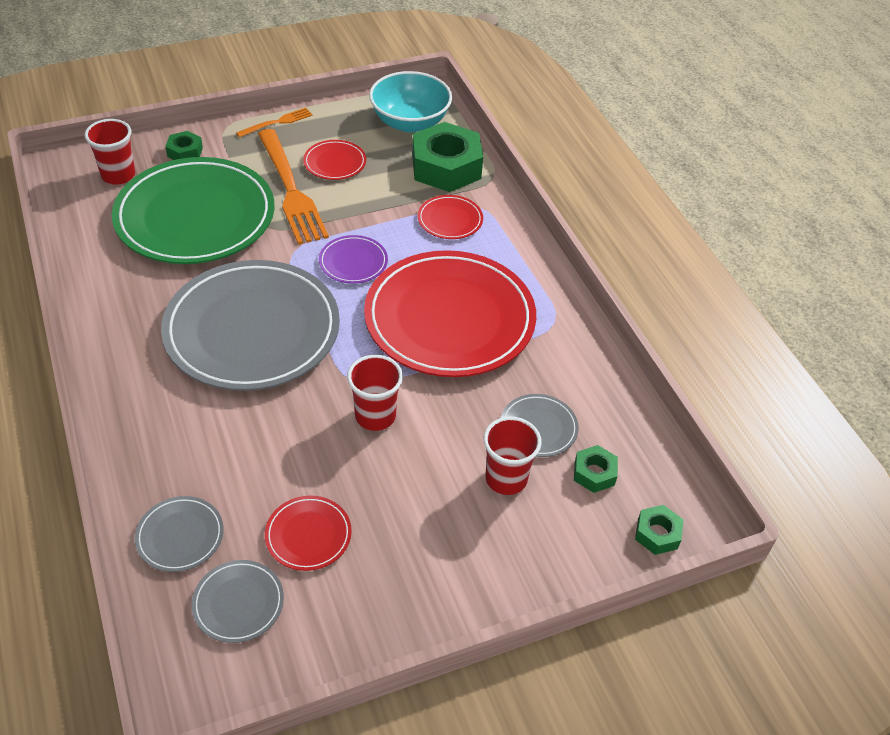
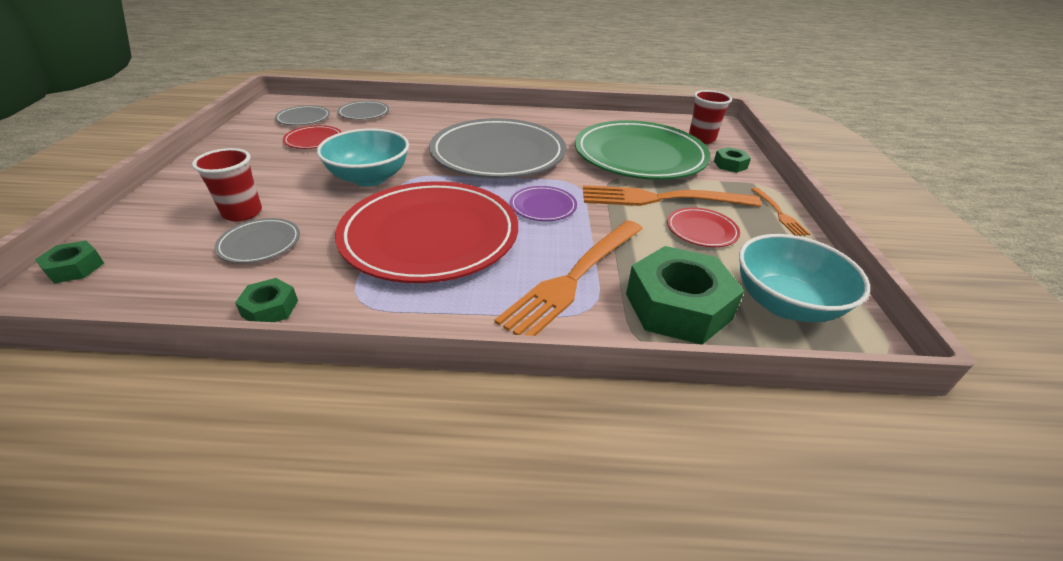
camera: 115 degrees right, 10 degrees down
red cup [347,355,403,431] -> turquoise bowl [317,128,409,187]
red plate [418,195,483,239] -> orange fork [494,220,643,336]
green nut [574,445,618,493] -> green nut moved to [235,278,298,322]

